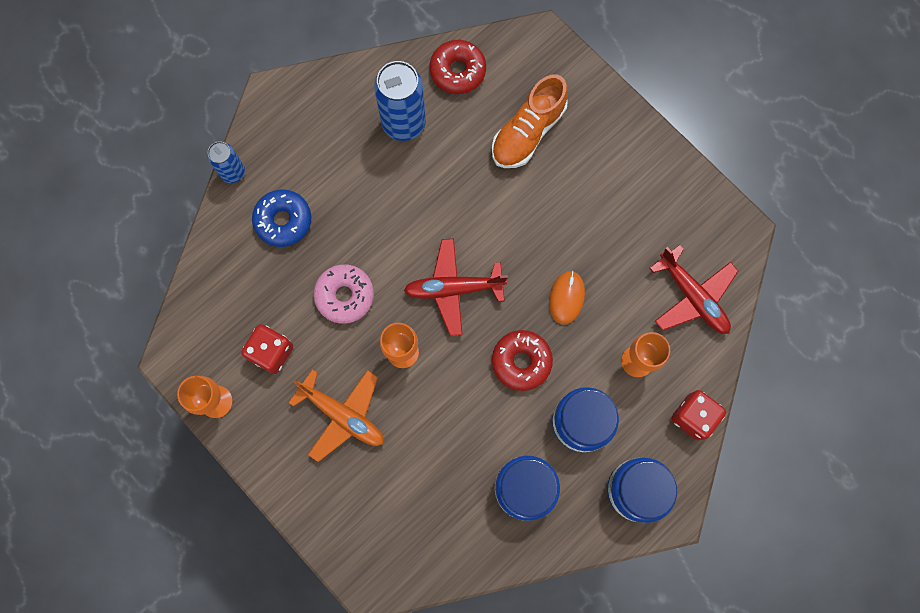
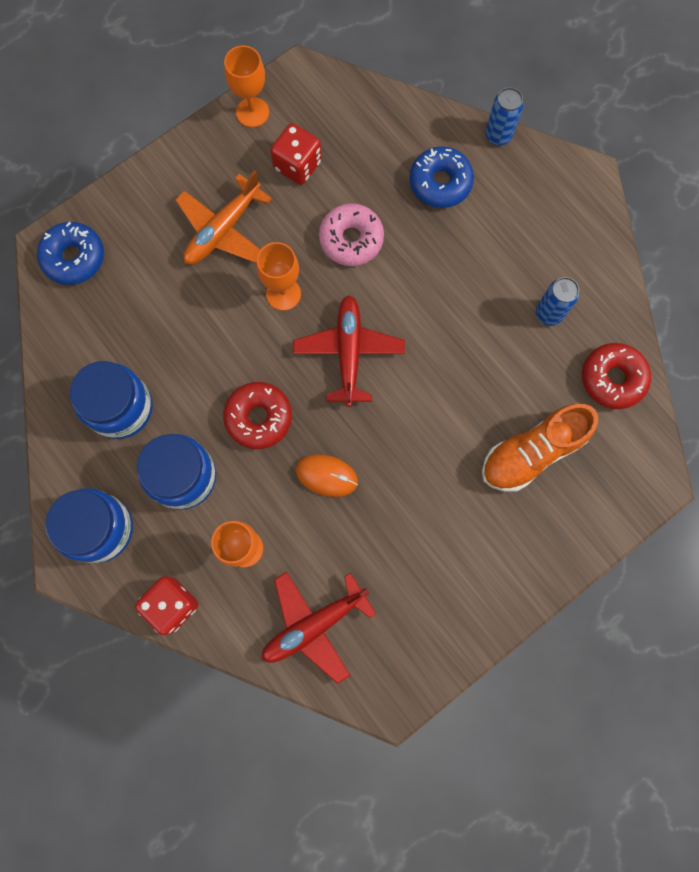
camera: 95 degrees right, 0 degrees up
blue can [374,61,426,141] -> blue can [536,277,579,326], size x0.57
orange shoe [492,74,568,168] -> orange shoe turned 75 degrees counterclockwise [482,404,598,492]
none -> blue donut [37,222,104,285]

